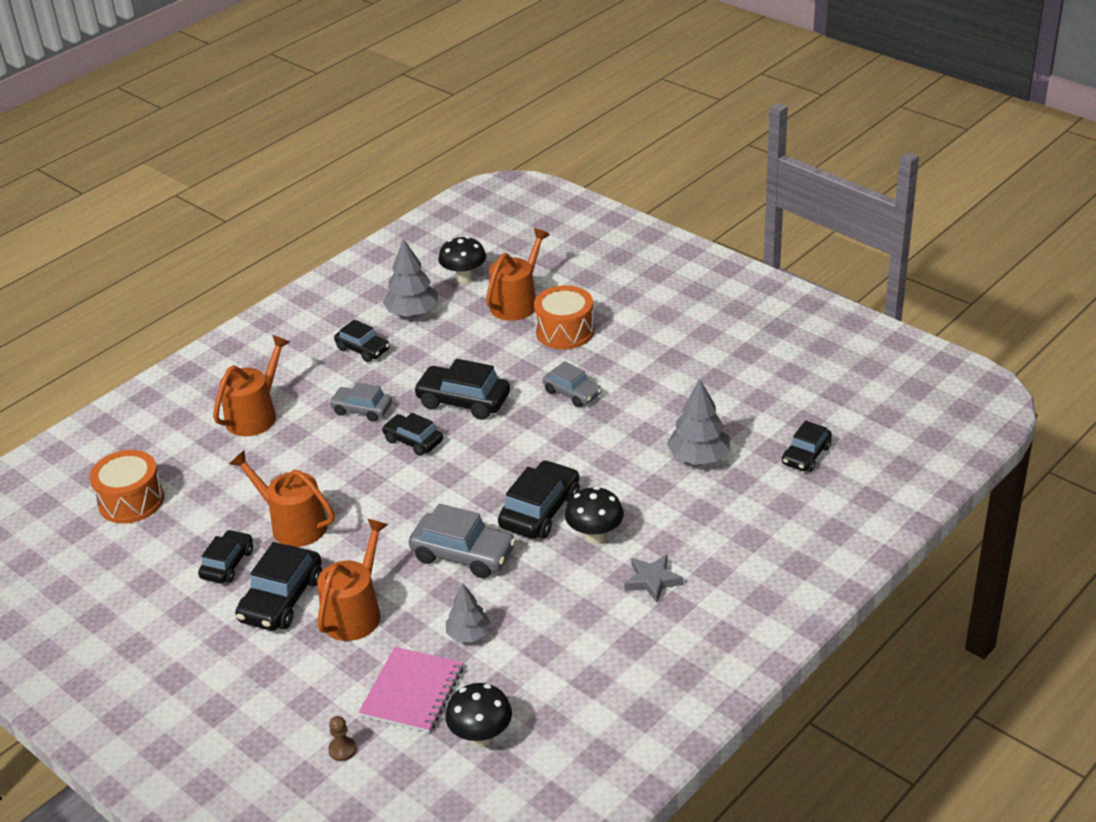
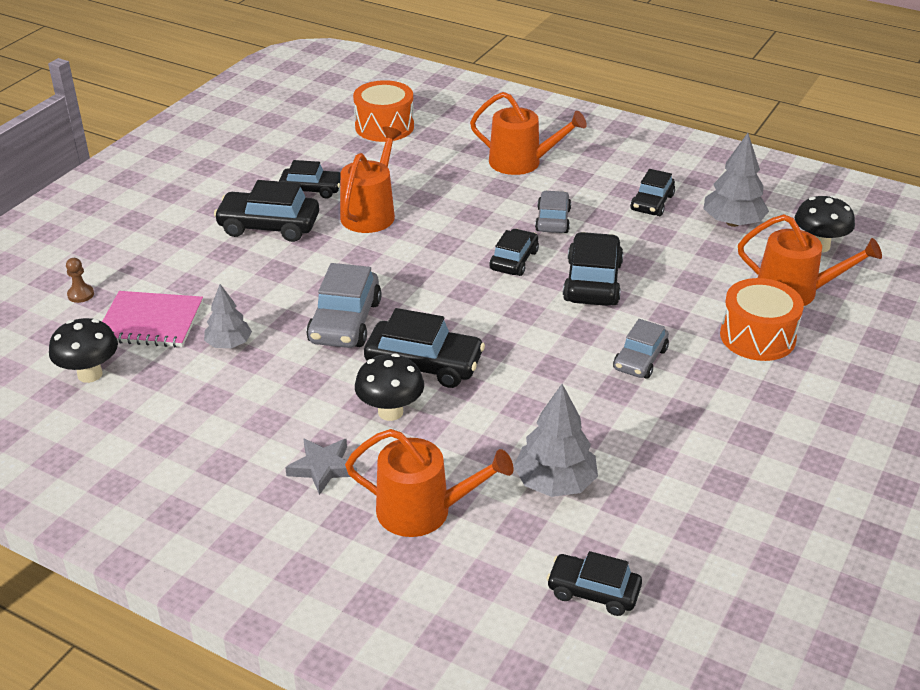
camera: 75 degrees right, 0 degrees up
orange watering can [317,519,388,641] -> orange watering can moved to [345,429,514,537]

